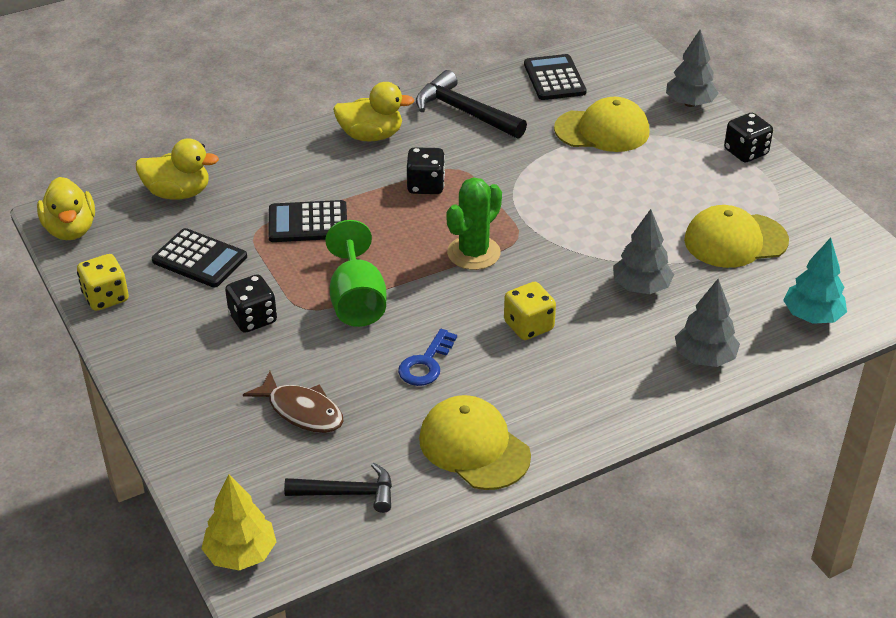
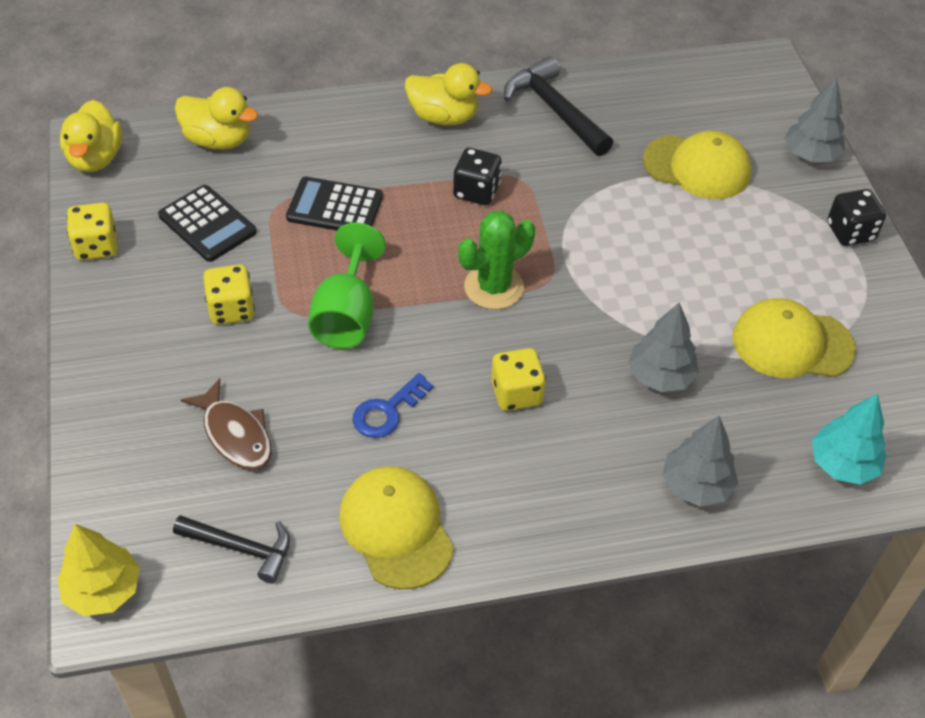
camera: 15 degrees right, 10 degrees up
black dice [225,274,277,333] -> yellow dice [203,265,255,325]
black calculator [524,54,587,100] -> none

